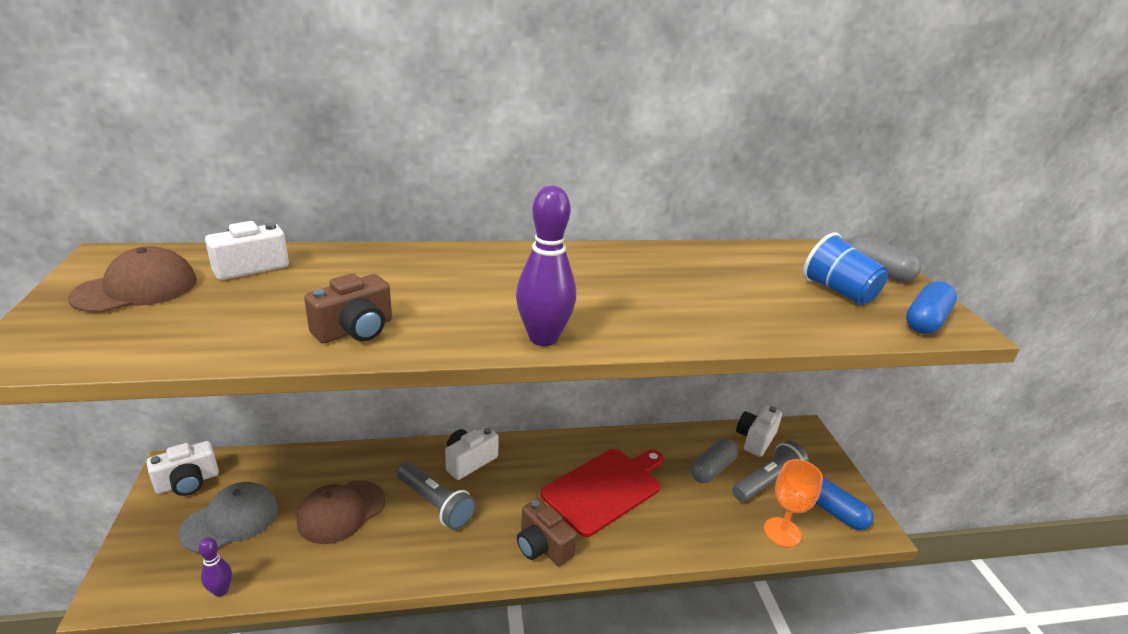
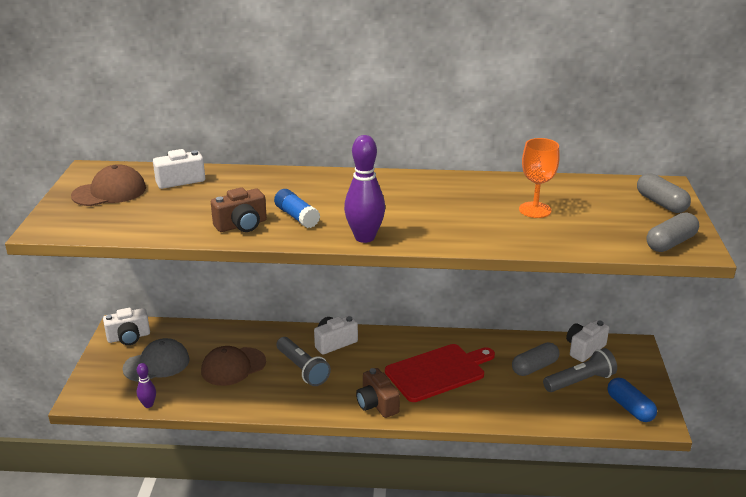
camera: 15 degrees right, 0 degrees up
orange goblet [764,459,823,547] -> orange goblet moved to [519,138,560,218]
blue cup [803,232,888,305] -> none
blue capsule [906,281,957,334] -> grey capsule [647,212,699,252]
none -> blue glue stick [274,189,320,228]

